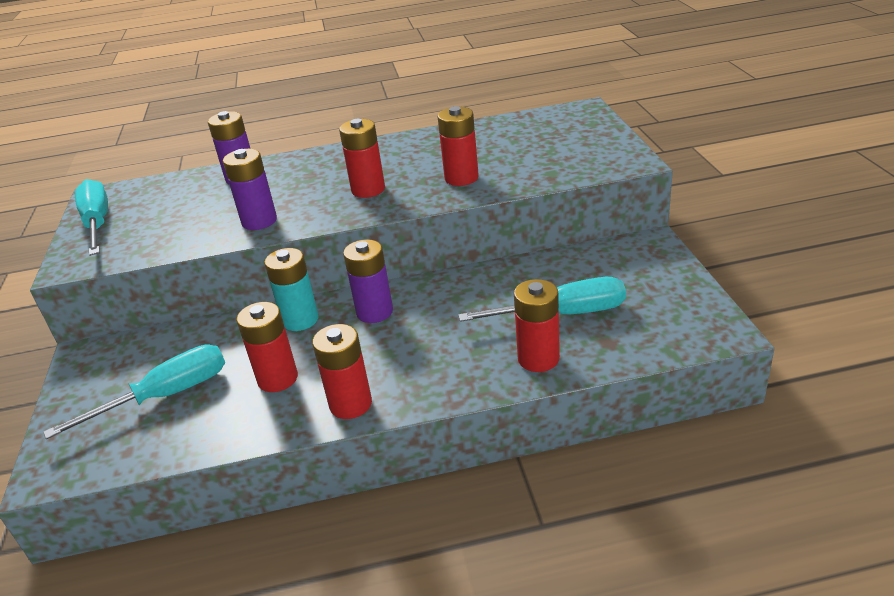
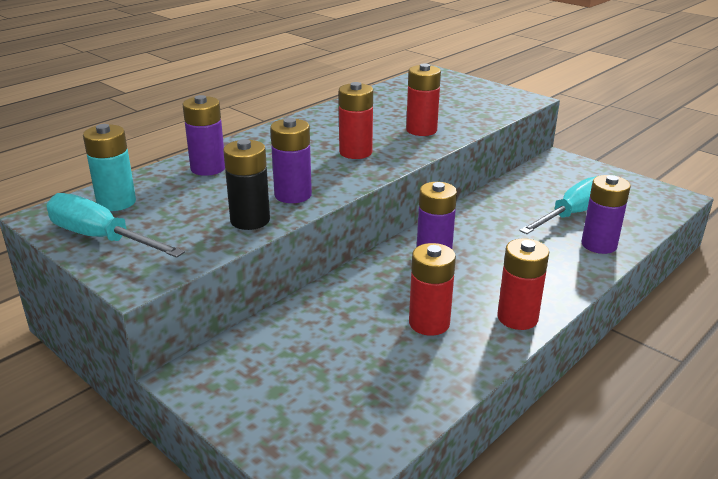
camera: 40 degrees left, 5 degrees down
turquoise screwdriver [43,345,225,439] -> none
turquoise battery [264,248,319,331] -> turquoise battery moved to [83,124,136,211]
red battery [514,279,560,372] -> purple battery [581,175,631,254]
none -> black battery [223,139,270,230]

